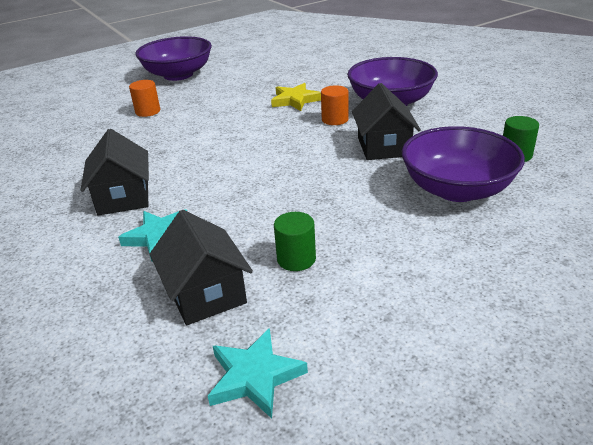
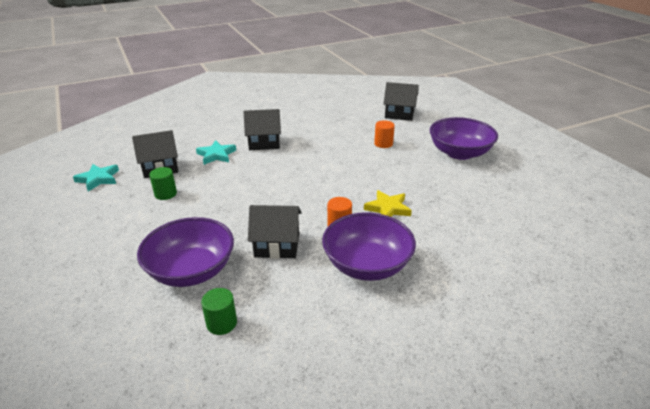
camera: 95 degrees right, 0 degrees up
none -> black house [383,82,419,121]

